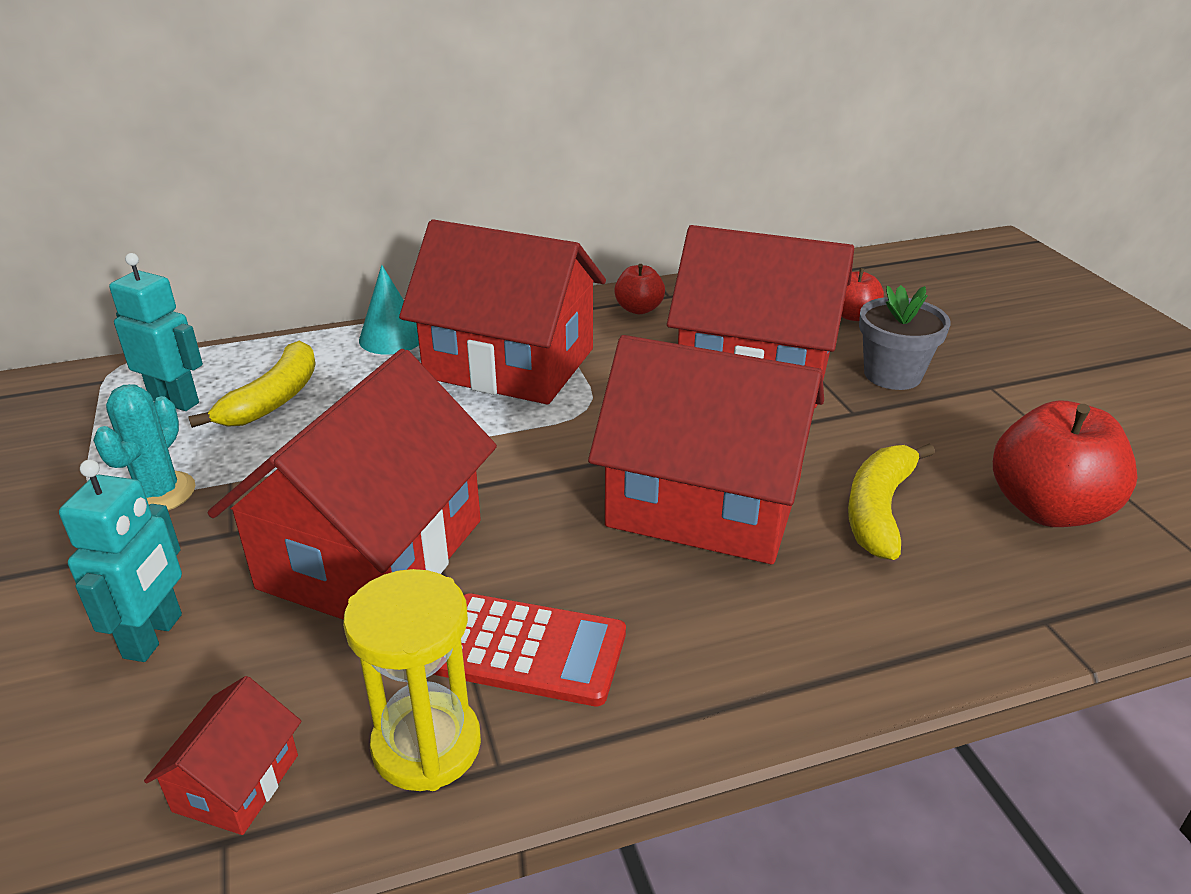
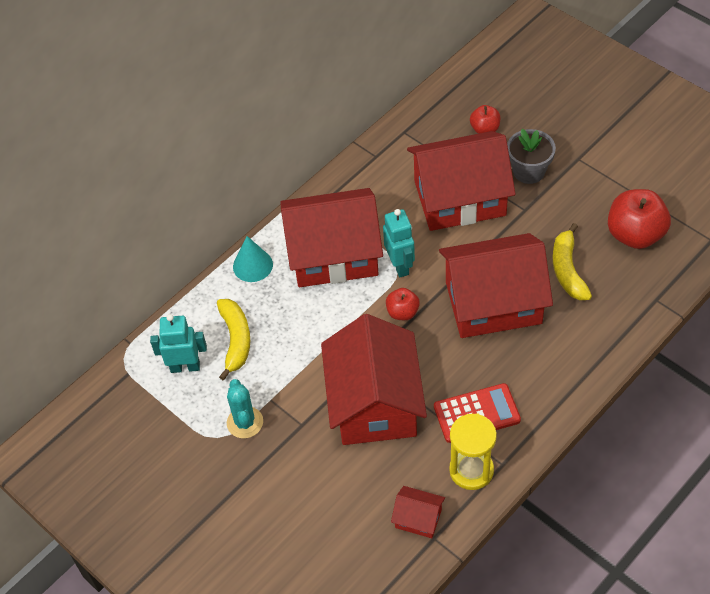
camera: 25 degrees left, 20 degrees up
turquoise robot [59,459,182,662] -> turquoise robot moved to [383,209,415,277]
red house [144,676,301,835] -> red house turned 60 degrees counterclockwise [391,486,445,538]
red apple [614,264,665,314] -> red apple moved to [386,288,420,320]

